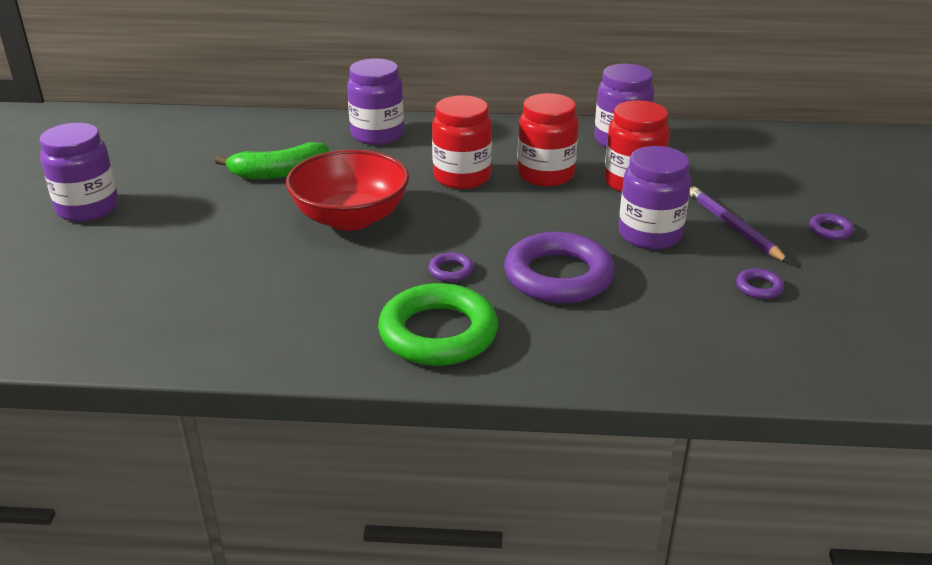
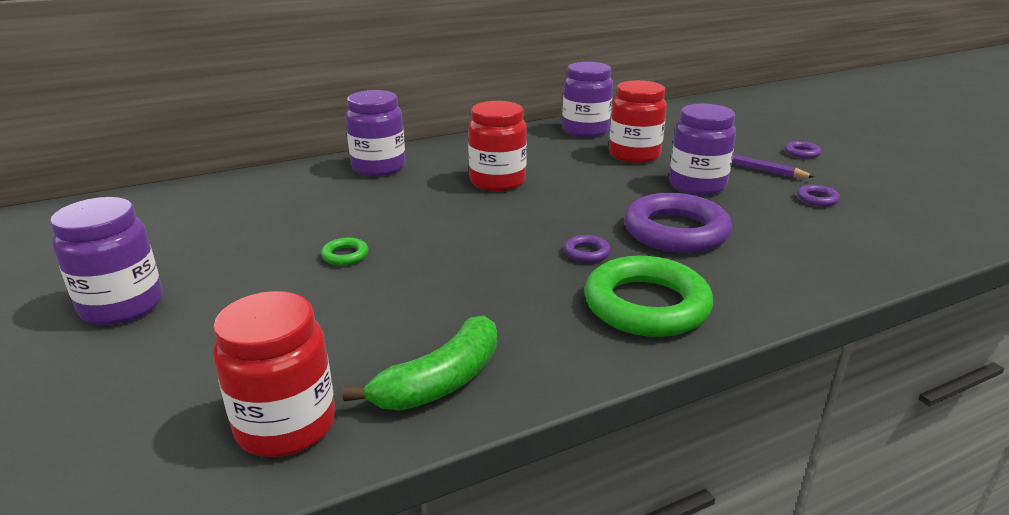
camera: 30 degrees left, 5 degrees down
green banana [215,142,329,179] -> green banana moved to [343,315,497,411]
red bowl [286,149,409,231] -> none
red jar [518,93,579,187] -> red jar moved to [213,291,335,457]
none -> green ring [321,238,369,265]

